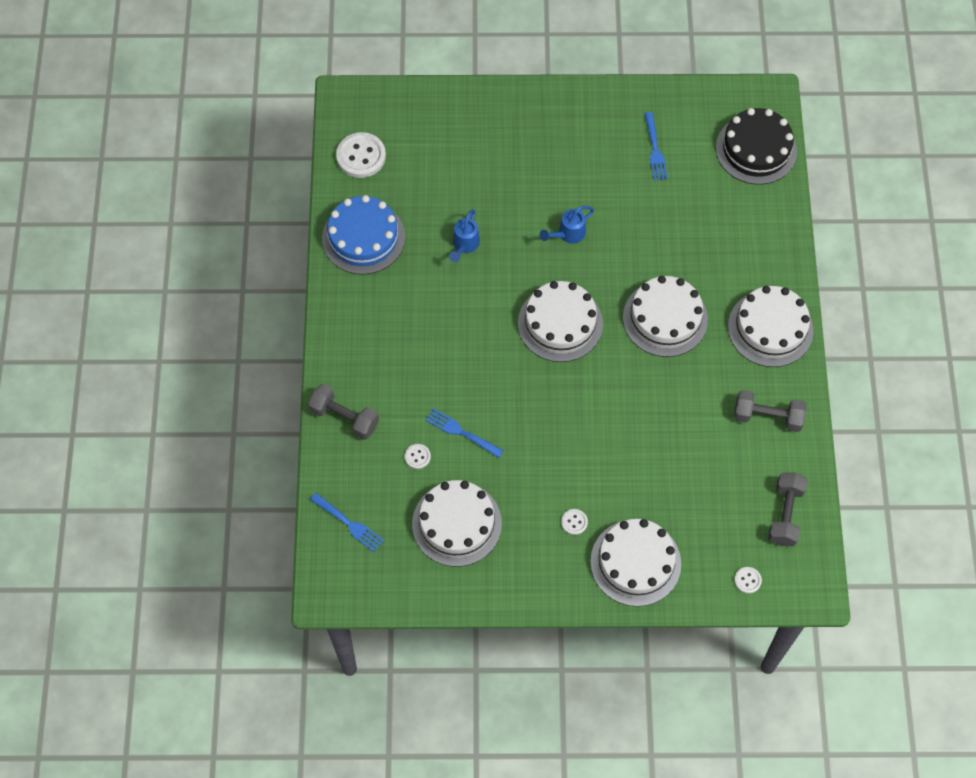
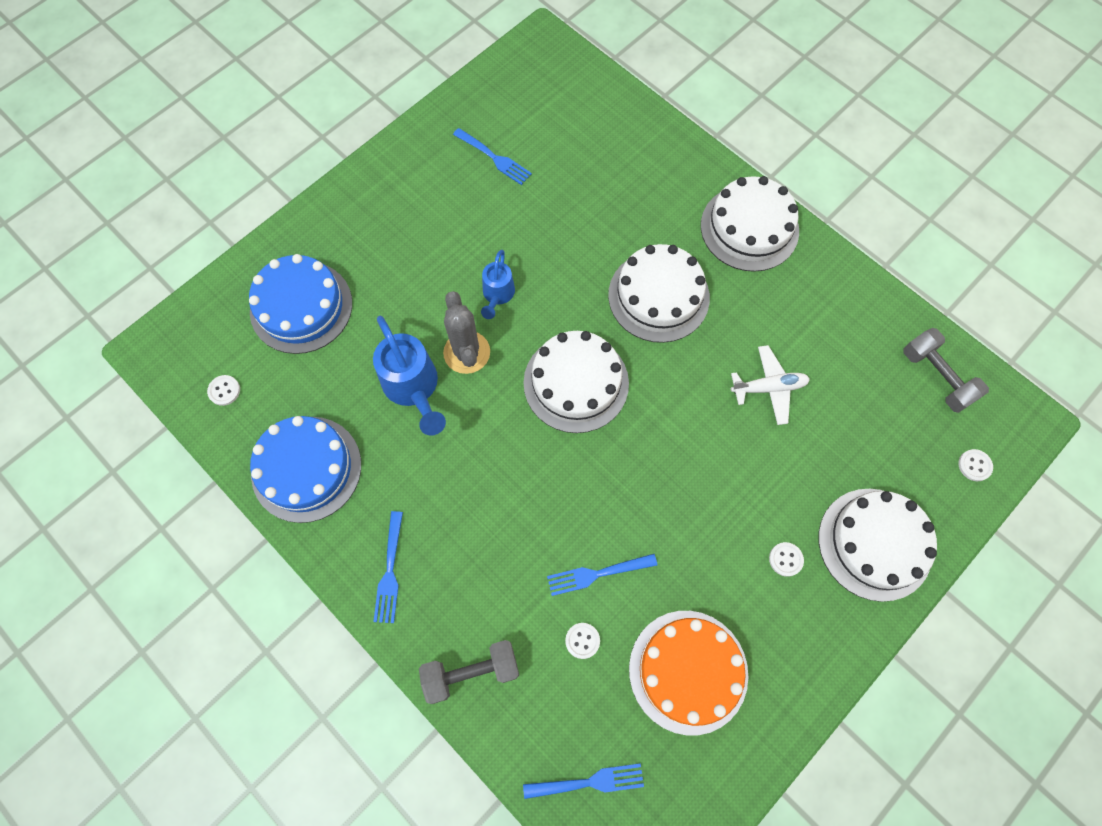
camera: 45 degrees left, 5 degrees up
white button [336,132,386,178] -> white button [207,375,240,406], size x0.49
white cake [412,480,502,567] -> orange cake [629,611,748,735]
blue watering can [449,209,480,262] -> blue watering can [373,316,446,436], size x1.68
black cake [716,108,797,185] -> none
grey dumbbell [734,390,806,432] -> none
none -> blue cake [249,254,352,354]
none -> blue fork [373,511,403,623]
none -> grey cactus [443,291,490,374]
none -> white plane [731,345,810,425]

